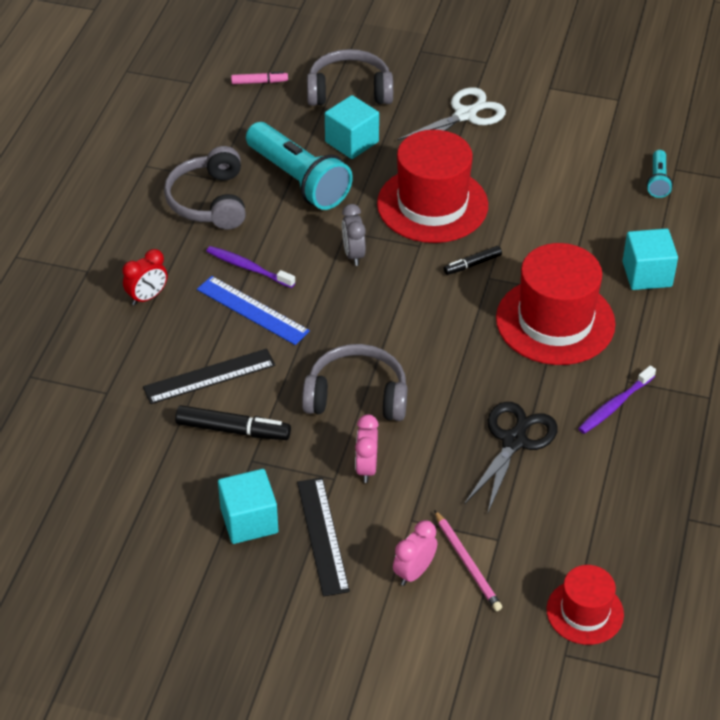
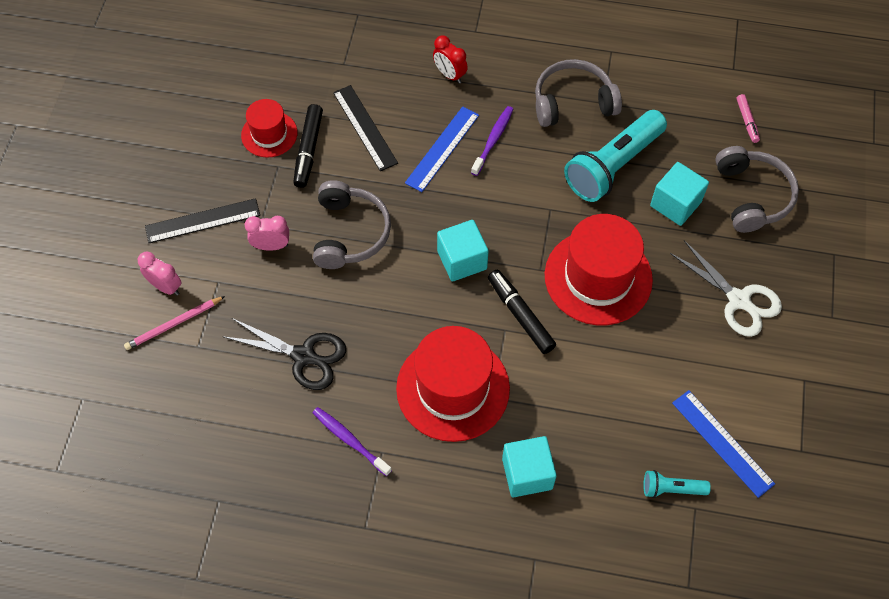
camera: 85 degrees right, 15 degrees up
turquoise cube [218,469,278,544] -> turquoise cube moved to [437,220,489,282]
grey clock [342,204,366,266] -> none
black marker [444,246,502,275] -> black marker [488,270,556,354], size x1.67
red hat [547,565,624,645] -> red hat moved to [241,99,297,158]
none -> blue ruler [672,390,775,498]

